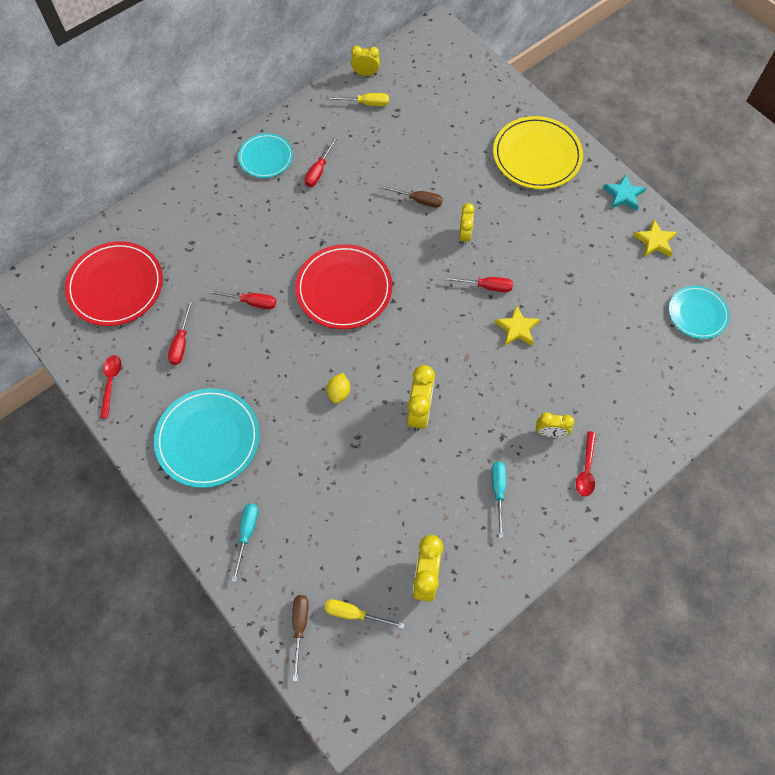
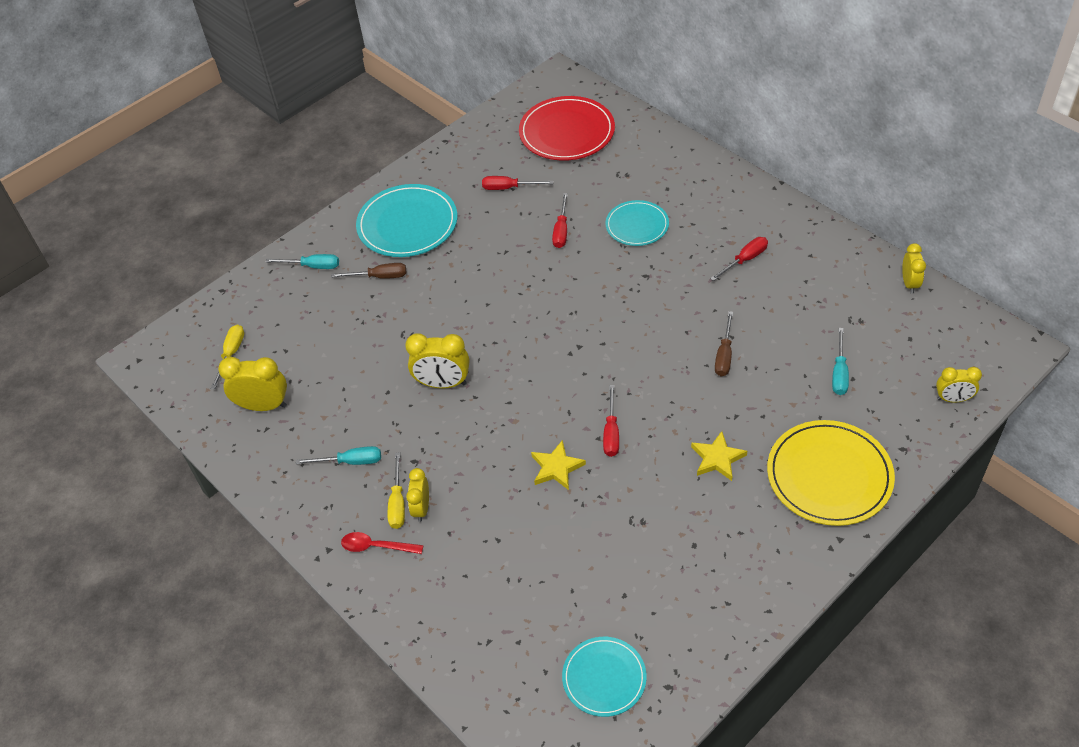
camera: 90 degrees right, 15 degrees down
red spoon [100,355,122,418] -> none
turquoise plate [238,133,293,178] -> turquoise plate moved to [605,200,669,246]
brown screwdriver [292,595,309,681] -> brown screwdriver moved to [331,263,406,279]
red plate [295,244,392,329] -> none
red screwdriver [305,136,338,187] -> red screwdriver turned 120 degrees clockwise [710,237,768,281]
yellow screwdriver [327,93,389,106] -> yellow screwdriver moved to [388,452,405,529]
yellow lemon [327,373,350,403] -> none
yellow clock [459,203,475,245] -> yellow clock moved to [936,367,982,403]
turquoise star [603,174,646,211] -> none
yellow star [633,220,677,257] -> yellow star moved to [691,431,747,481]
none -> turquoise screwdriver [832,328,849,395]

